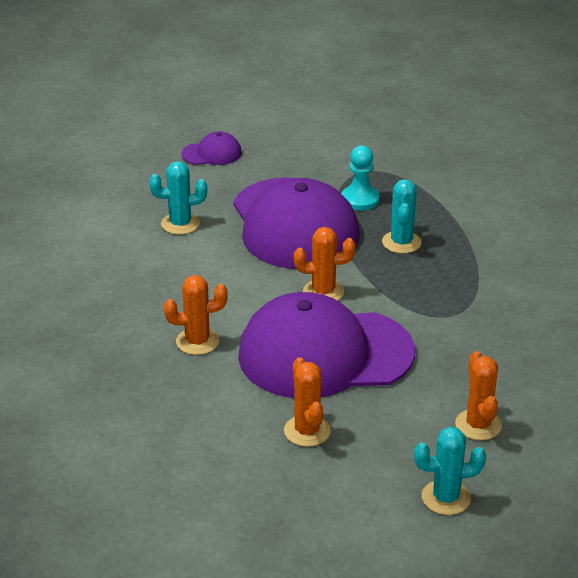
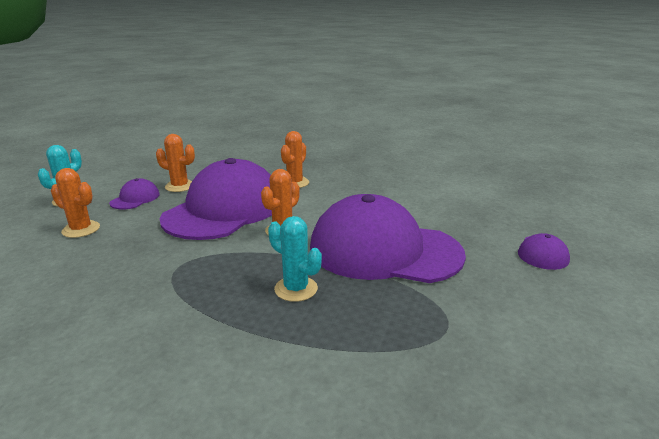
camera: 125 degrees right, 10 degrees down
turquoise cactus [149,161,207,235] -> none
turquoise pawn [341,145,380,211] -> none
none -> purple cap [109,178,160,209]

